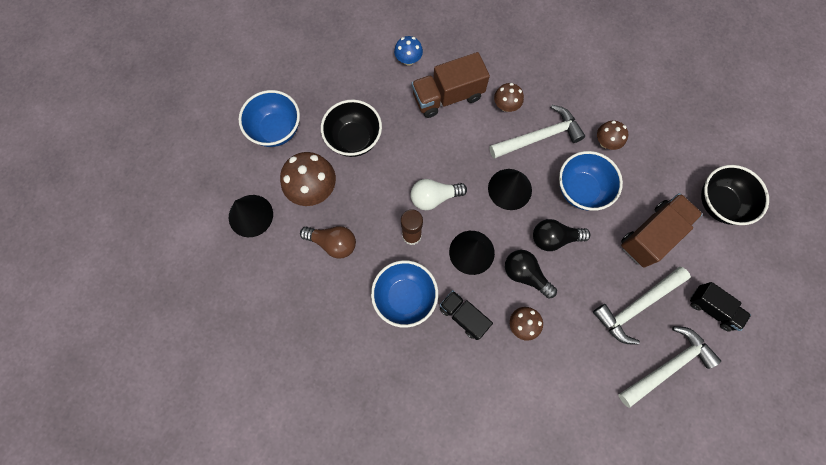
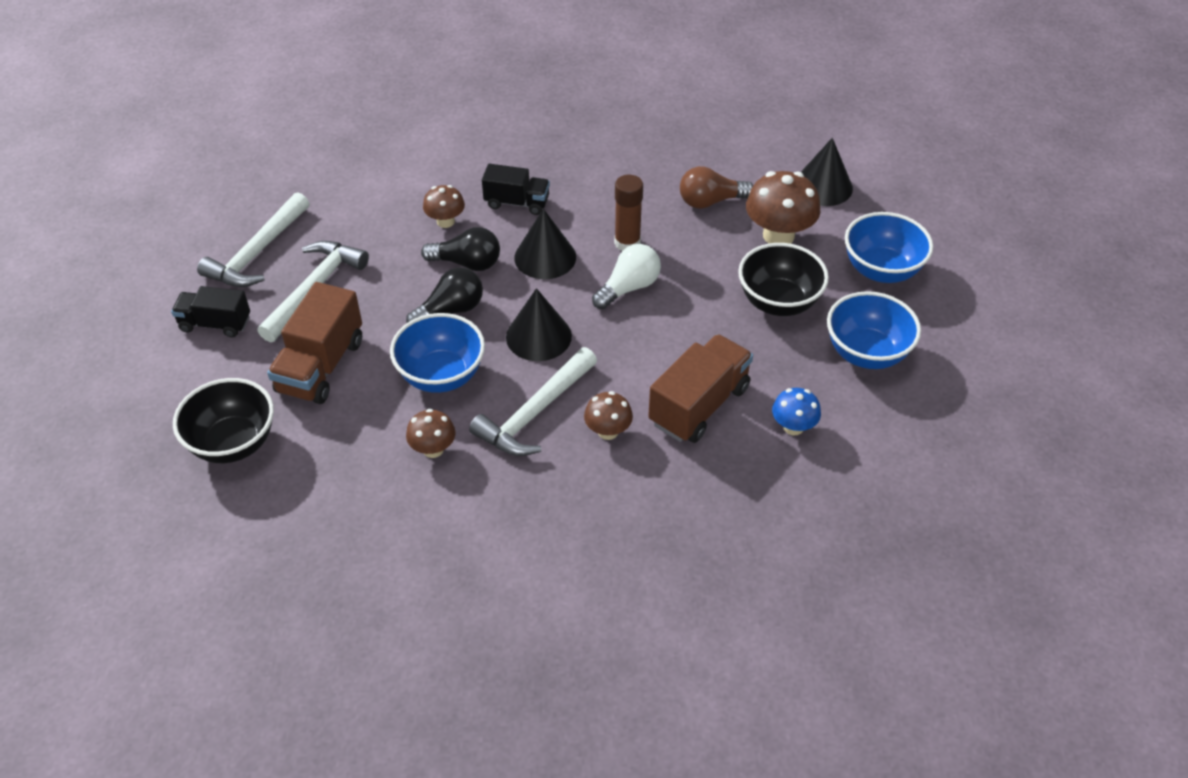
camera: 150 degrees right, 25 degrees down
blue bowl [371,260,438,328] -> blue bowl moved to [827,291,921,369]

